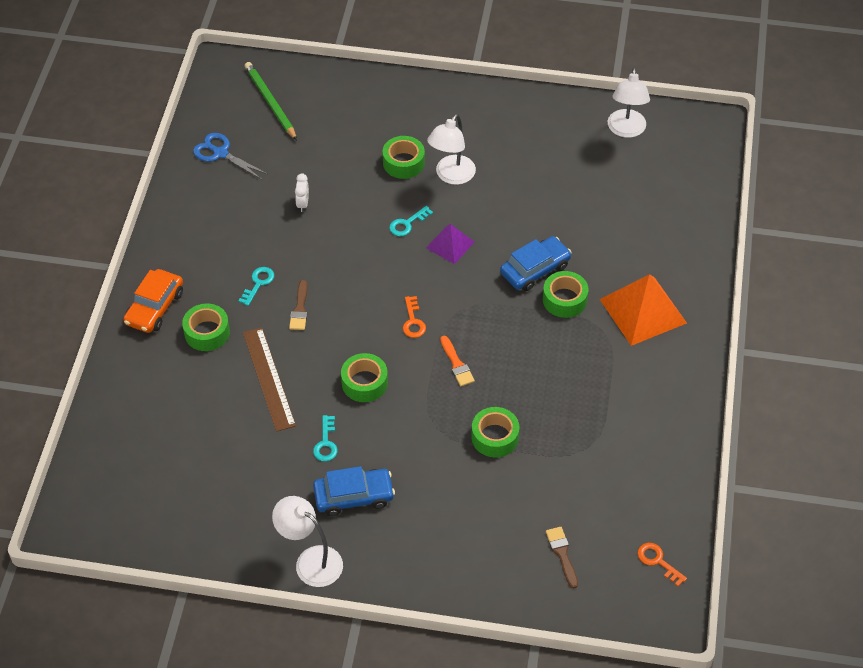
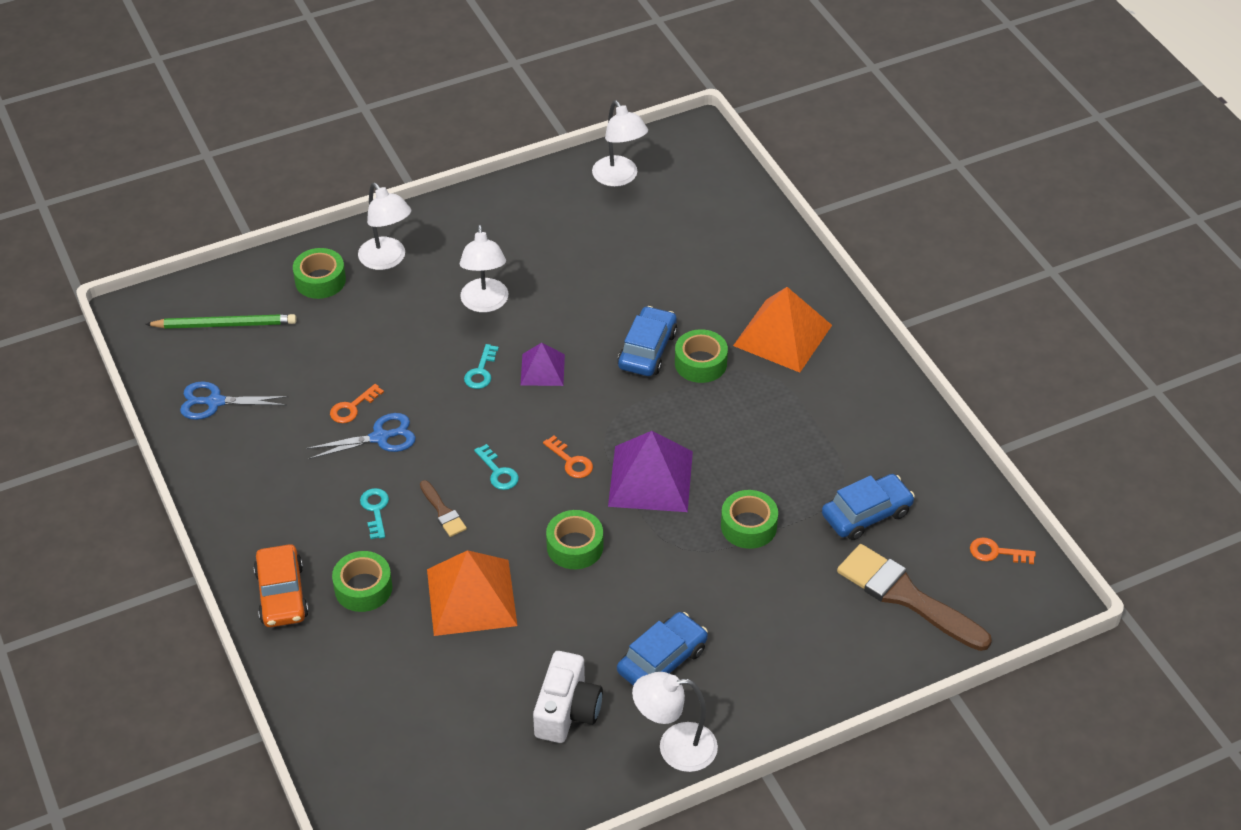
camera: 35 degrees left, 5 degrees down
brown ruler [243,327,296,432] -> orange pyramid [427,550,517,636]
green pencil [245,62,297,140] -> green pencil turned 150 degrees clockwise [145,314,297,329]
white clock [295,174,309,212] -> orange key [330,384,384,423]
turquoise key [313,415,338,462] -> turquoise key moved to [474,444,519,490]
green tape [383,136,425,179] -> green tape moved to [293,248,346,299]
orange brush [440,336,475,386] -> purple pyramid [608,431,693,512]
brown brush [546,527,578,589] -> brown brush [837,544,992,651], size x2.11
none -> blue scissors [306,413,416,459]
none -> white lamp [358,183,411,270]
none -> white camera [533,651,603,743]
none -> blue car [822,474,915,540]

